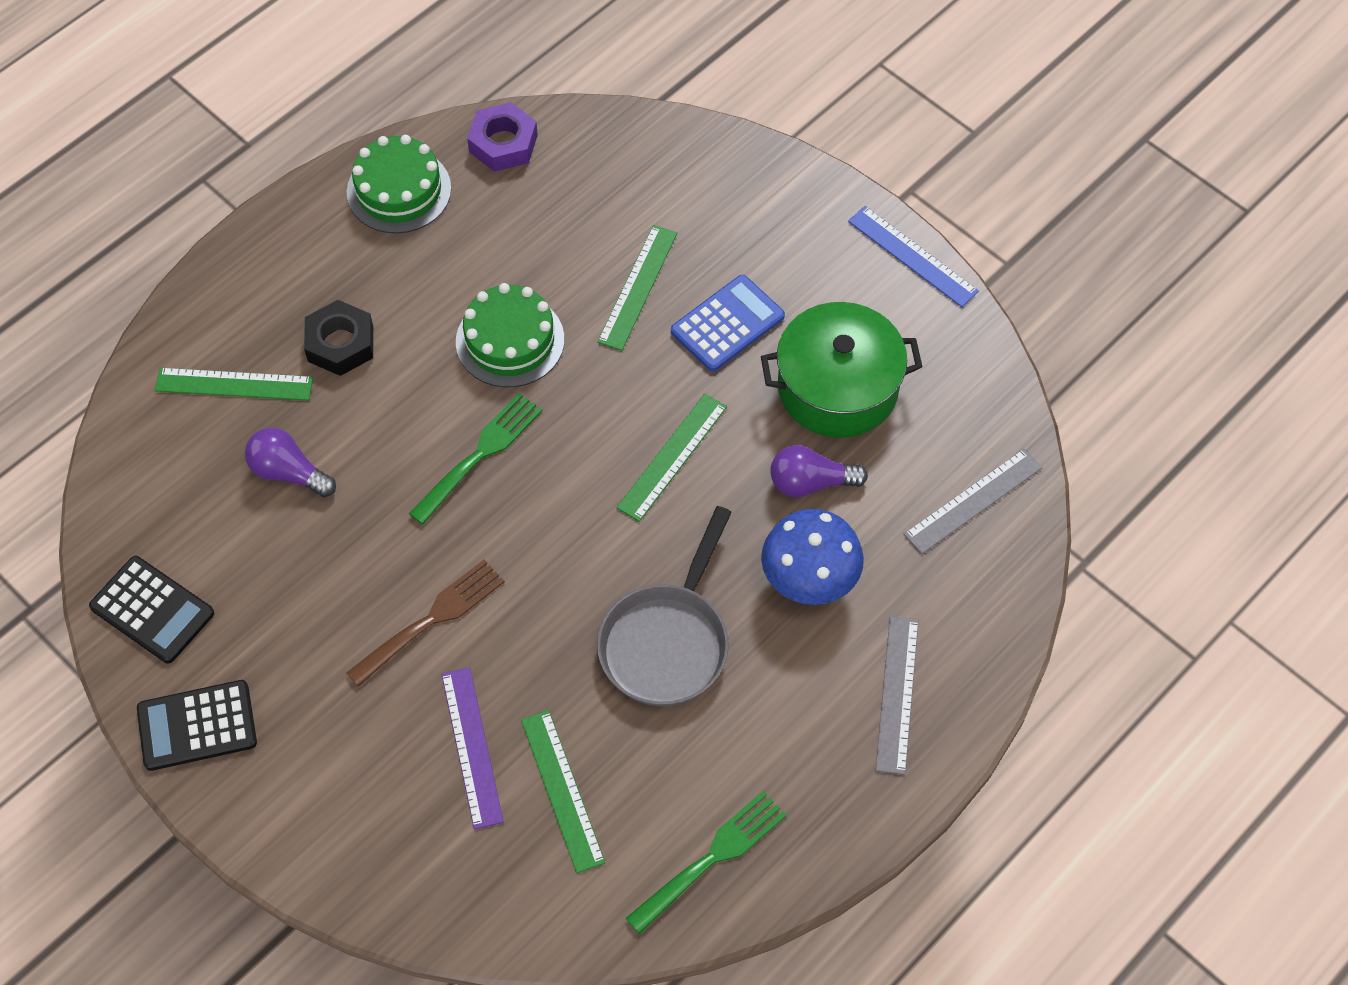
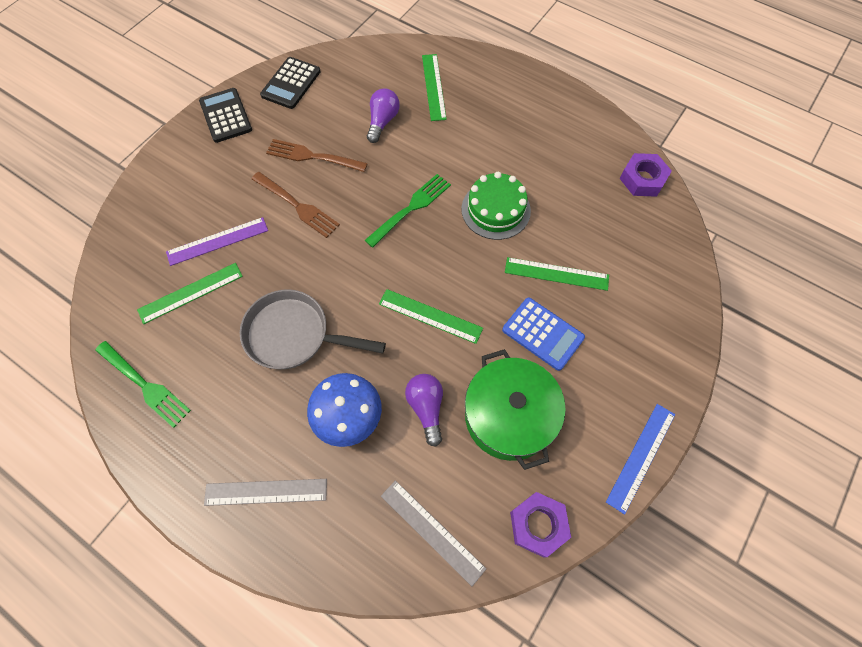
camera: 80 degrees right, 5 degrees up
black nut [304,300,373,376] -> none
green cake [347,135,451,234] -> none
green fork [409,393,543,524] -> green fork turned 75 degrees counterclockwise [365,174,451,248]
none -> brown fork [266,139,368,172]
none -> purple nut [510,492,571,558]

